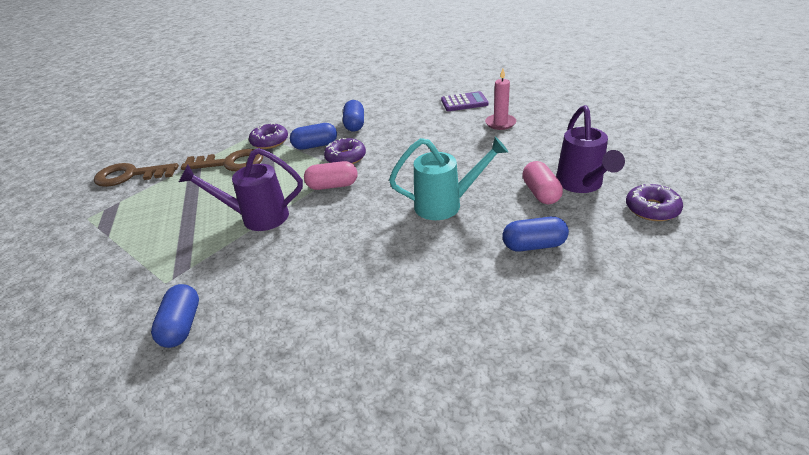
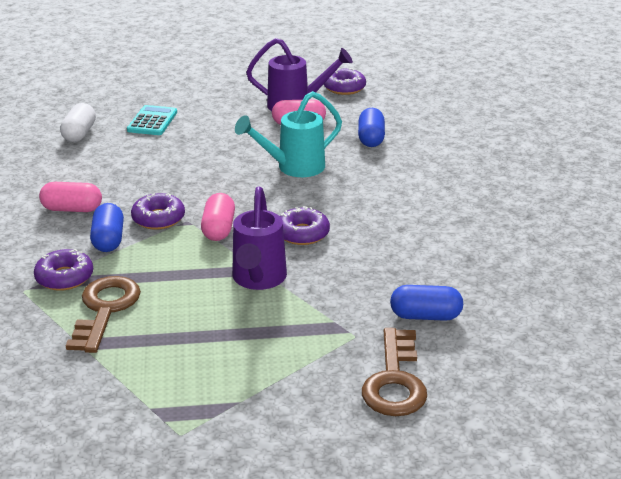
camera: 85 degrees left, 5 degrees down
brown key [94,163,179,187] -> brown key moved to [362,328,427,416]
blue capsule [343,100,364,132] -> pink capsule [39,182,102,212]
turquoise watering can [389,137,508,220] -> turquoise watering can turned 120 degrees counterclockwise [235,91,342,177]
purple calculator [441,91,488,111] -> white capsule [60,103,96,142]
pink candle [485,69,516,130] -> turquoise calculator [127,105,177,135]
none -> purple donut [280,206,330,245]

